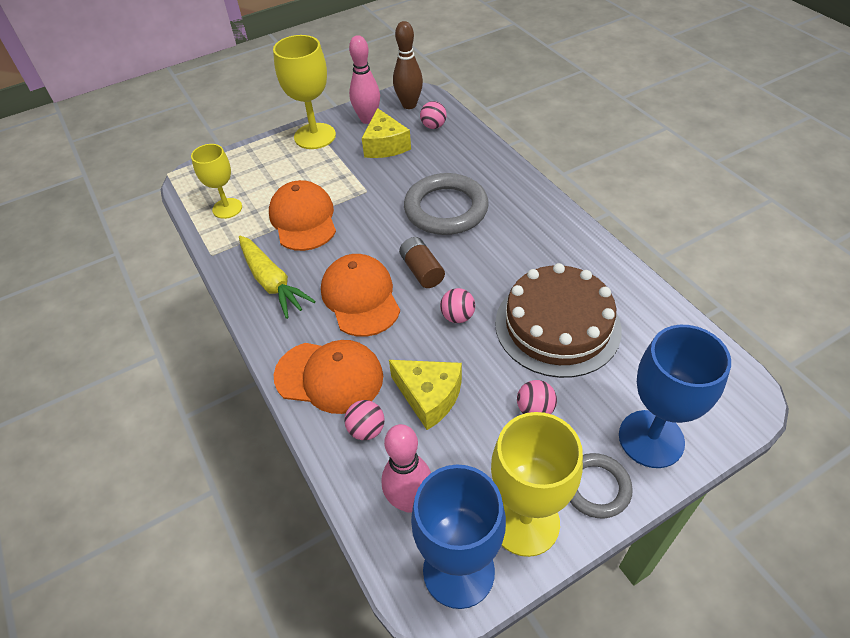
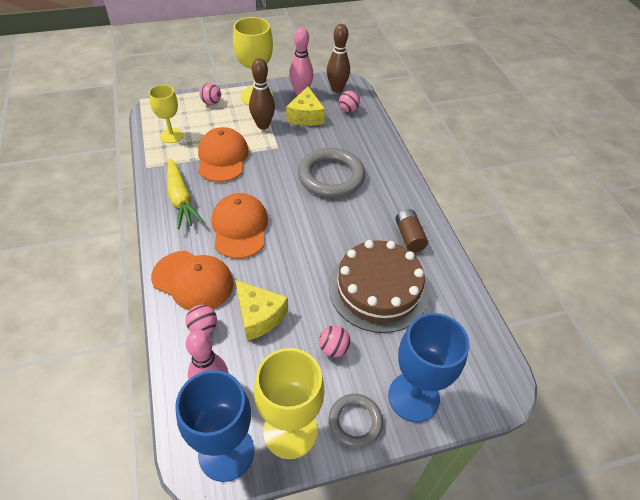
camera: 10 degrees right, 0 degrees up
brown battery [399,237,445,288] -> brown battery moved to [395,209,428,252]
pink ball [440,288,475,323] -> pink ball moved to [200,83,221,105]
none -> brown bowling pin [249,58,275,129]

